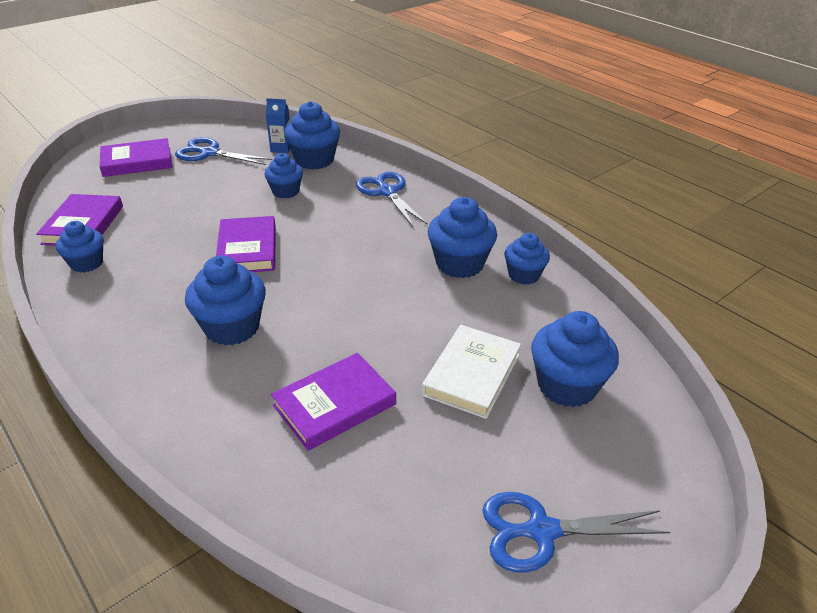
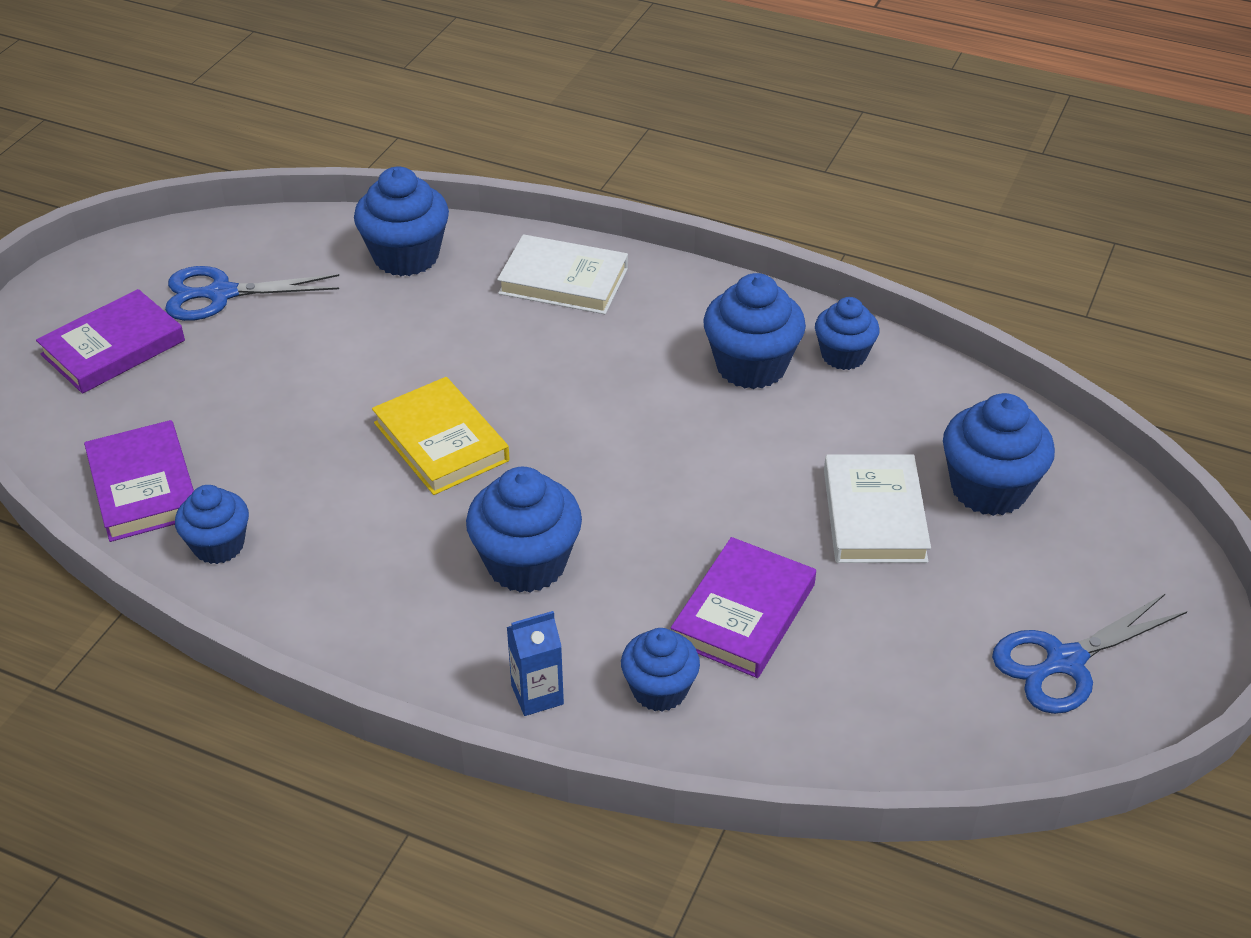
camera: 25 degrees left, 5 degrees up
purple book [216,216,276,272] -> yellow book [372,377,510,495]
blue cupcake [264,153,303,198] -> blue cupcake moved to [621,628,700,712]
blue carton [266,98,290,153] -> blue carton moved to [507,611,564,716]
blue scissors [356,172,428,228] -> white book [497,234,628,314]

